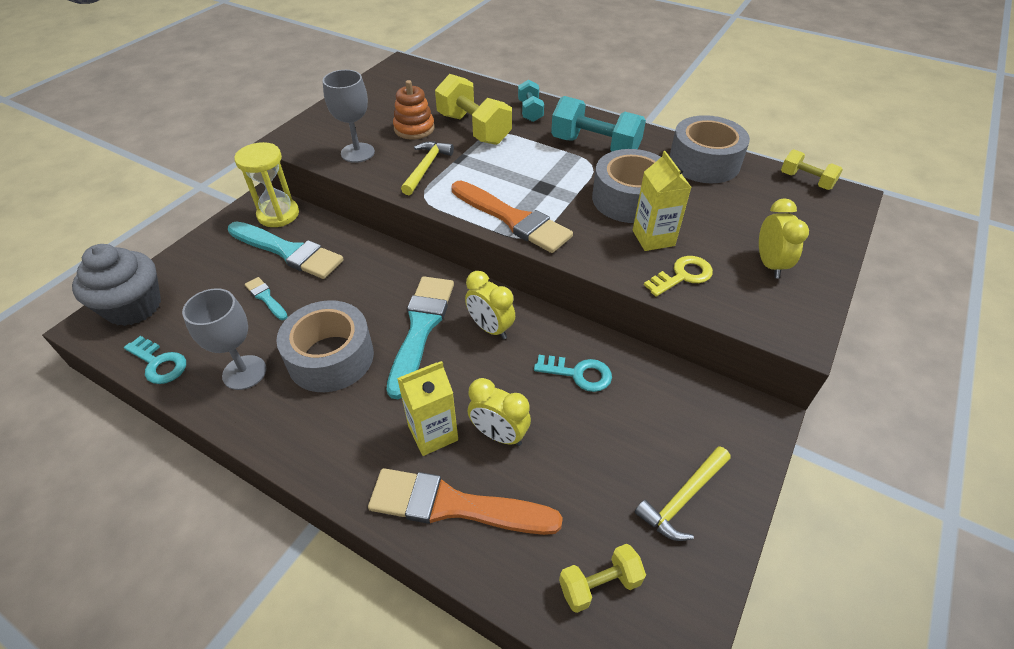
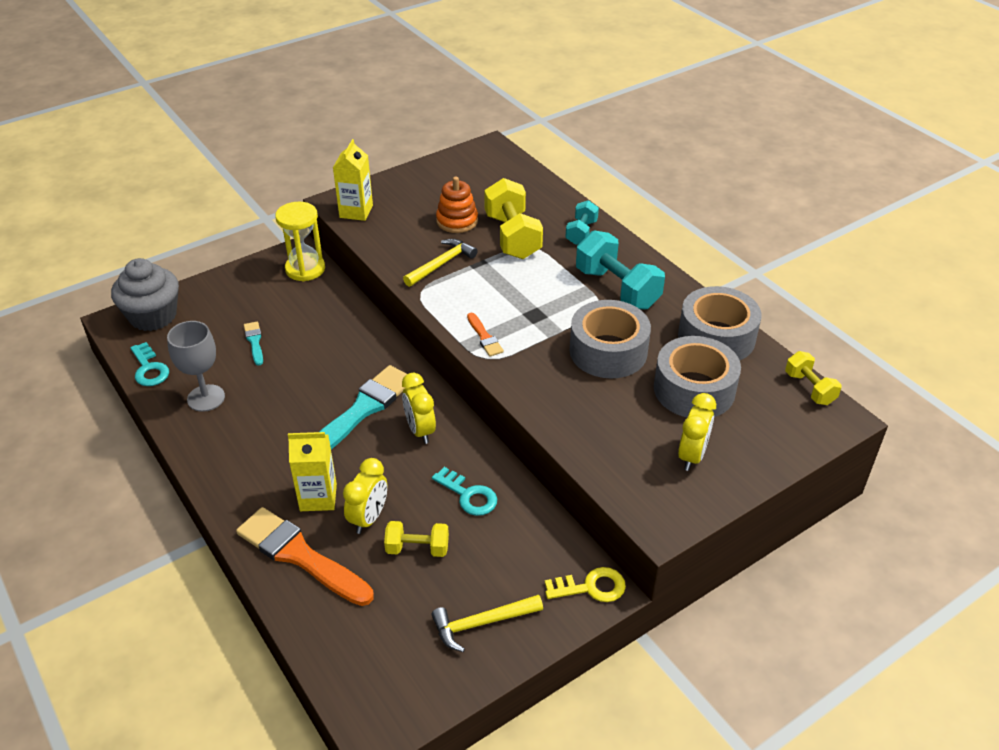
camera: 25 degrees right, 5 degrees down
turquoise brush [228,221,344,279] -> none
grey tape [276,300,374,392] -> grey tape moved to [654,336,741,417]
grey goblet [323,70,375,163] -> none
orange brush [452,181,573,253] -> orange brush [467,313,504,357], size x0.47
yellow clock [468,378,531,446] -> yellow clock turned 120 degrees counterclockwise [343,458,387,534]
yellow dumbbell [559,544,646,613] -> yellow dumbbell moved to [384,521,449,557]
yellow carton [633,151,692,251] -> yellow carton moved to [333,139,373,221]
yellow key [644,256,713,297] -> yellow key moved to [545,567,626,602]

